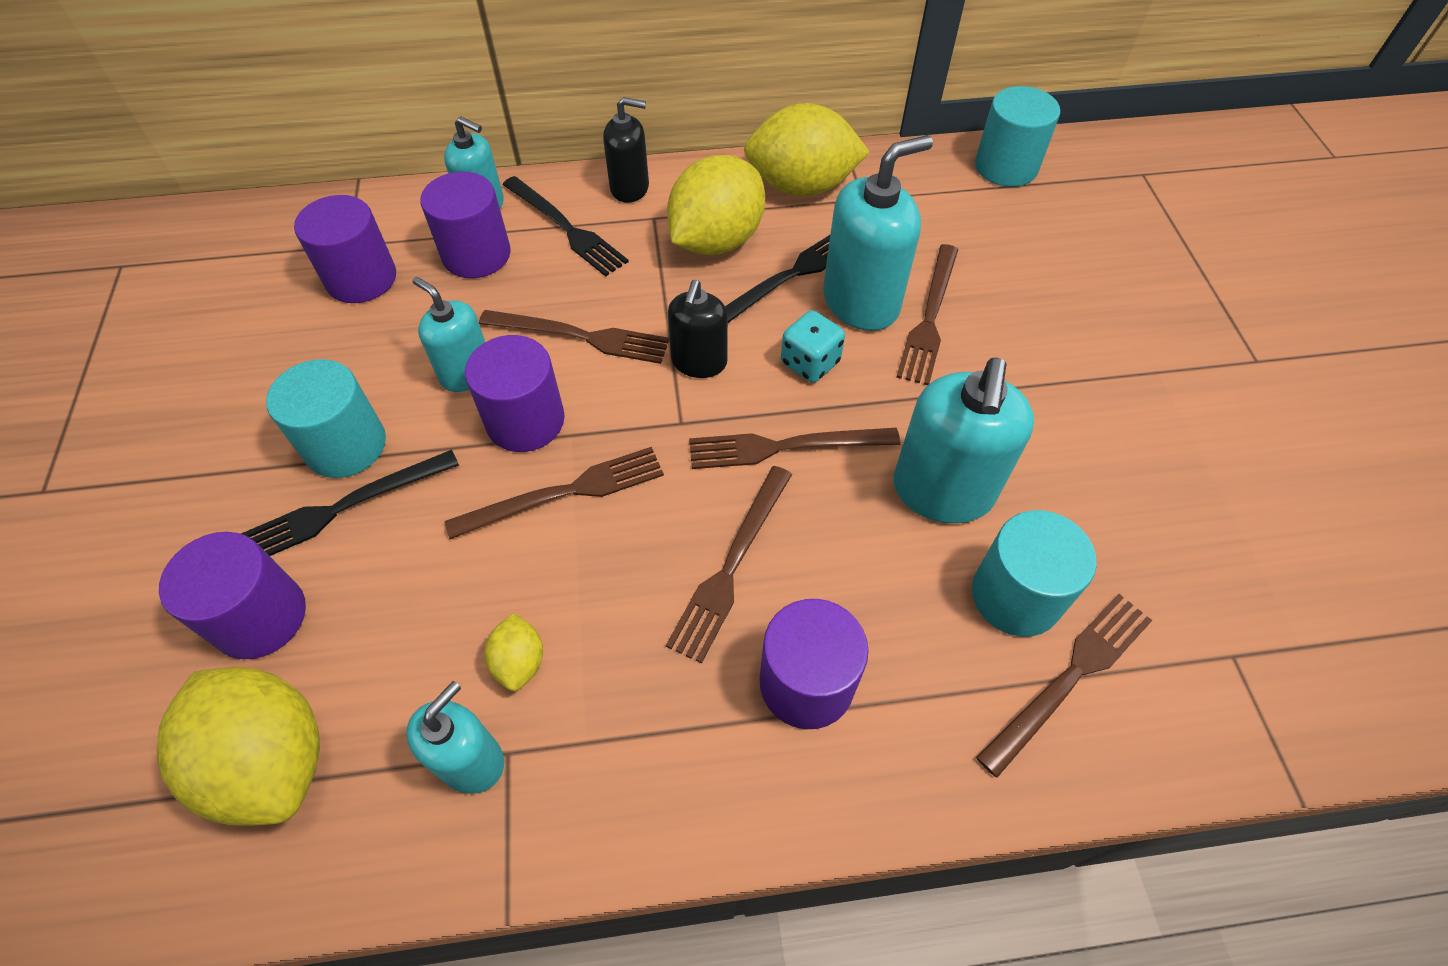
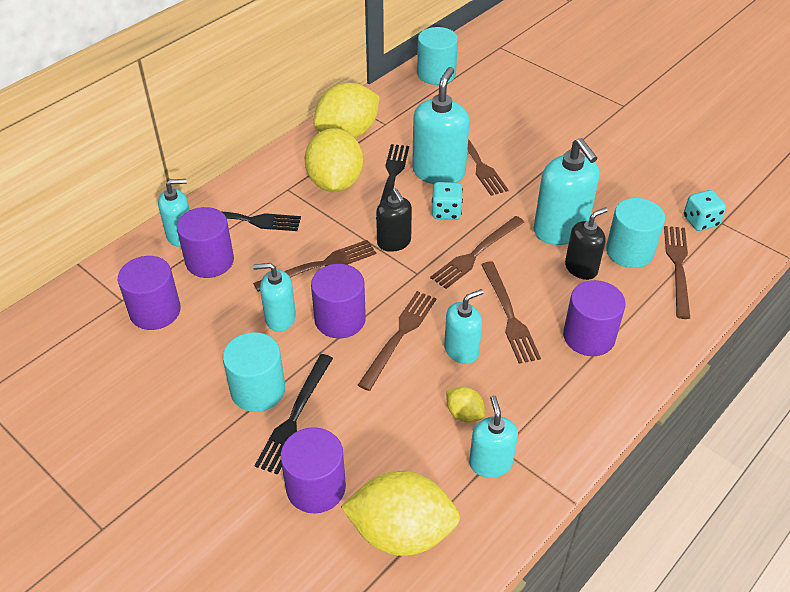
camera: 40 degrees left, 10 degrees down
black soap dispenser [603,97,649,203] -> black soap dispenser moved to [565,207,608,280]
none -> turquoise soap dispenser [444,289,484,364]
none -> turquoise dice [684,190,726,231]

